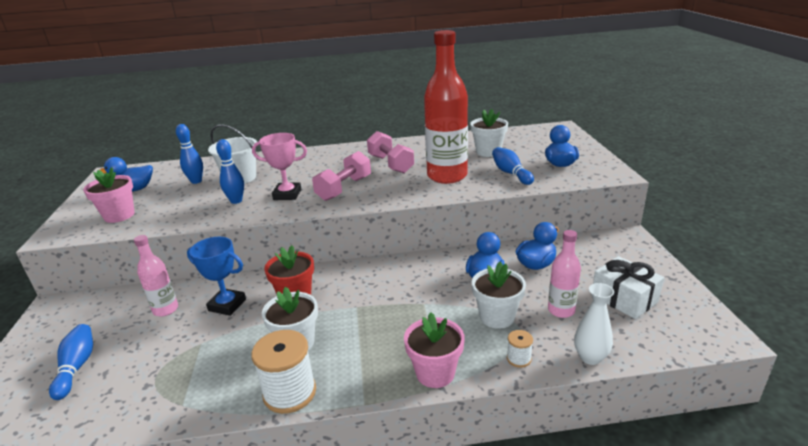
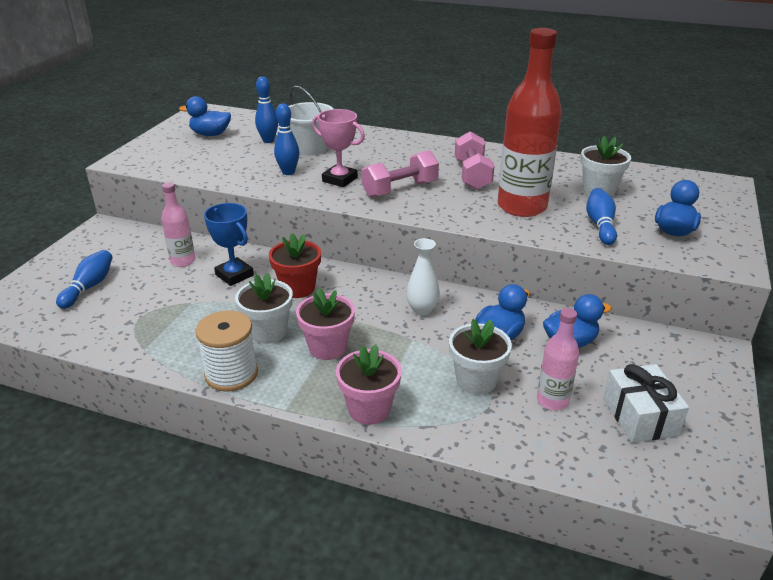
camera: 25 degrees right, 5 degrees up
pink flower pot [83,167,135,223] -> pink flower pot moved to [296,288,355,360]
white spool [507,330,533,368] -> none
white vase [574,283,614,365] -> white vase moved to [406,238,440,316]

